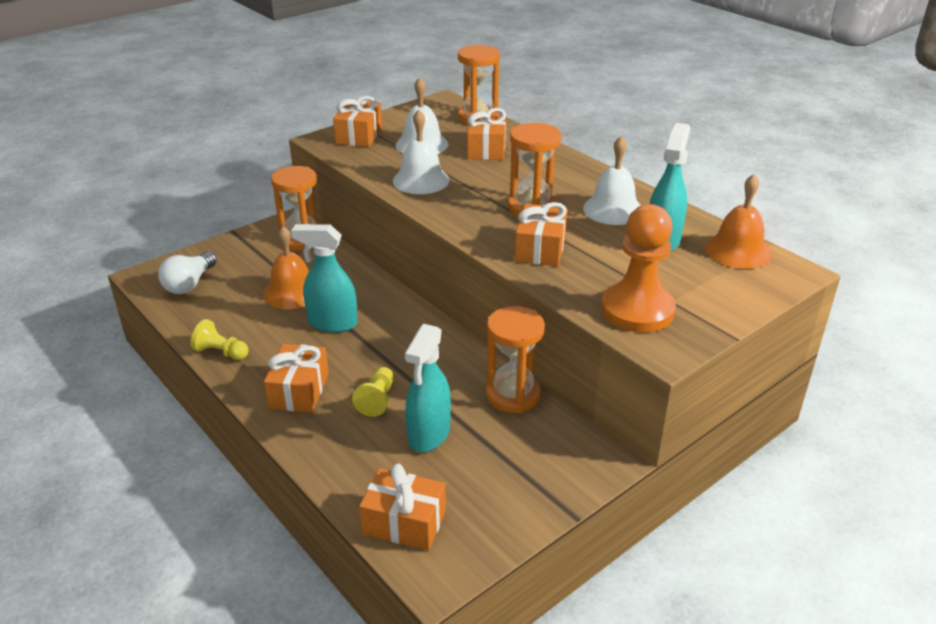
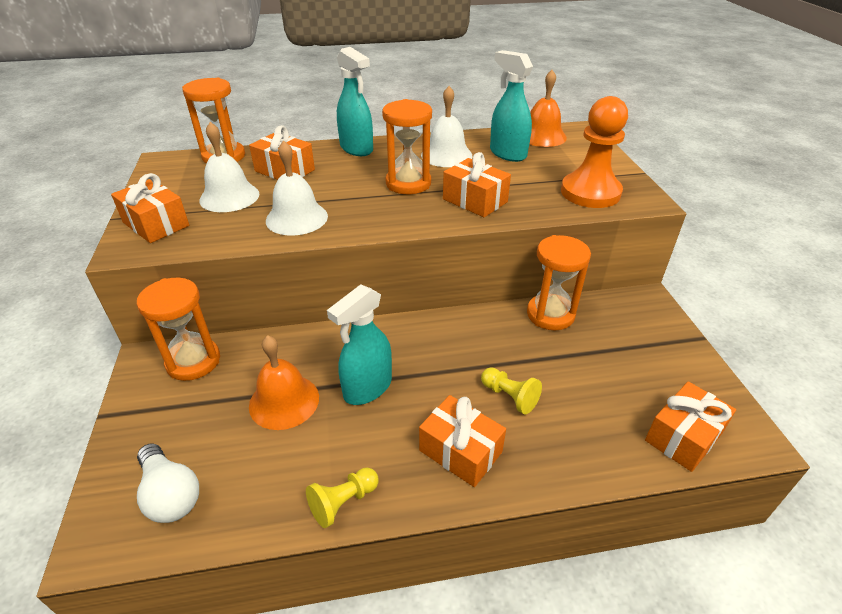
camera: 60 degrees left, 5 degrees up
turquoise spray bottle [405,324,451,452] -> turquoise spray bottle moved to [337,47,373,156]

